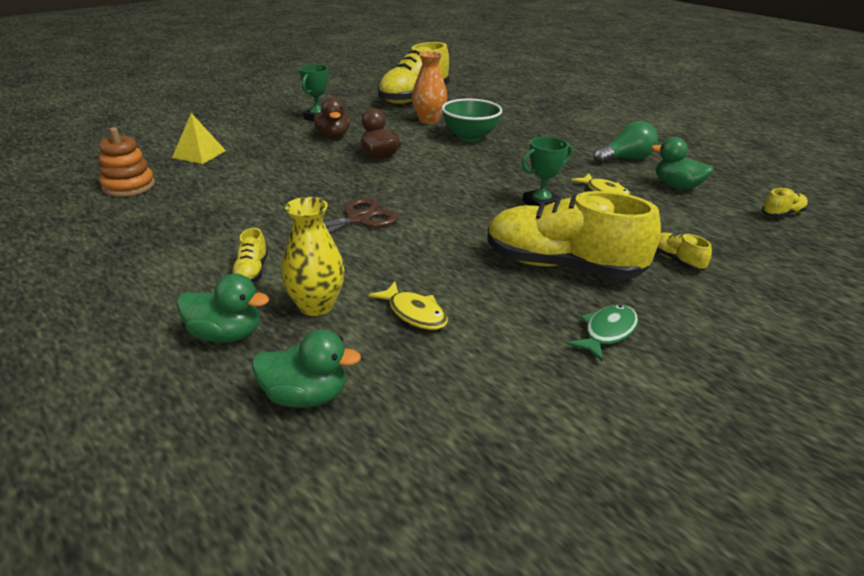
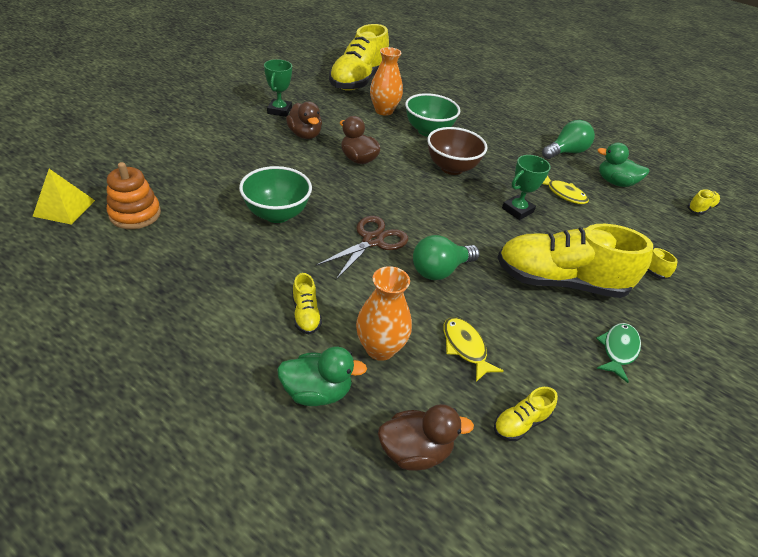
camera: 15 degrees left, 10 degrees up
yellow pyramid [172,113,226,164] -> yellow pyramid moved to [32,169,95,225]
green duck [252,329,361,408] -> brown duck [378,404,474,471]
yellow vase [281,197,345,316] -> orange vase [356,266,412,361]
yellow fish [369,282,448,330] -> yellow fish turned 150 degrees counterclockwise [443,317,503,382]
none -> green bowl [239,166,312,223]
none -> green light bulb [413,235,480,280]
none -> brown bowl [427,127,488,175]
none -> yellow shoe [494,387,558,441]

